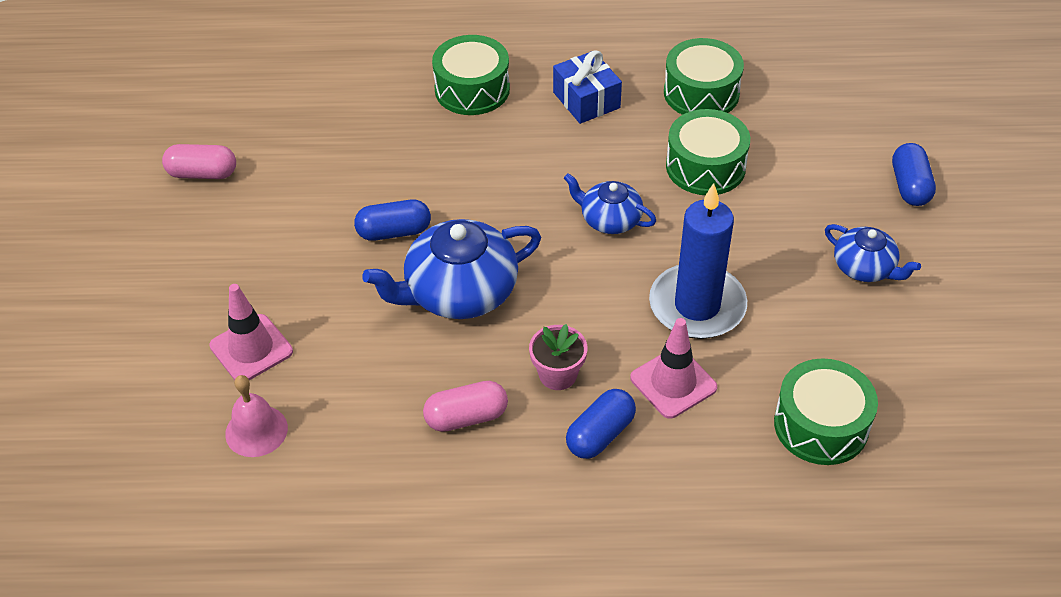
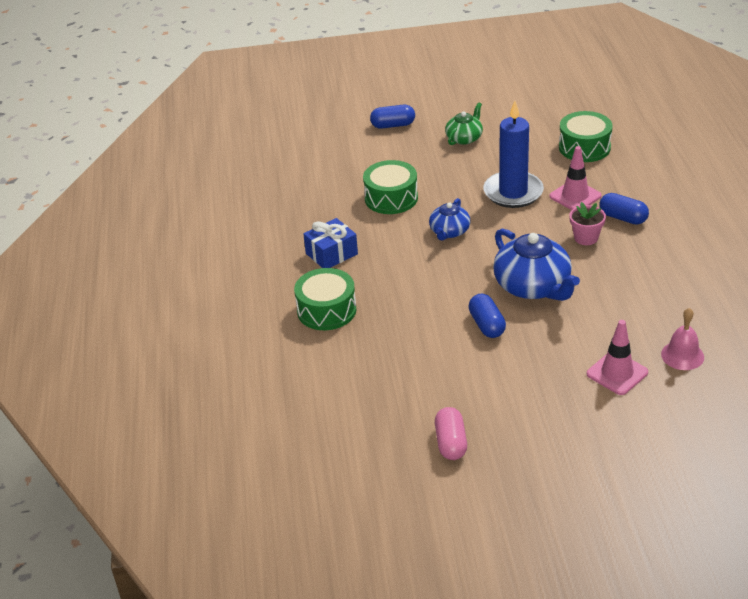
camera: 95 degrees left, 10 degrees down
pink capsule [423,381,508,432] -> none
green drum [664,38,744,115] -> none
blue teapot [825,224,921,282] -> green teapot [445,103,483,145]

